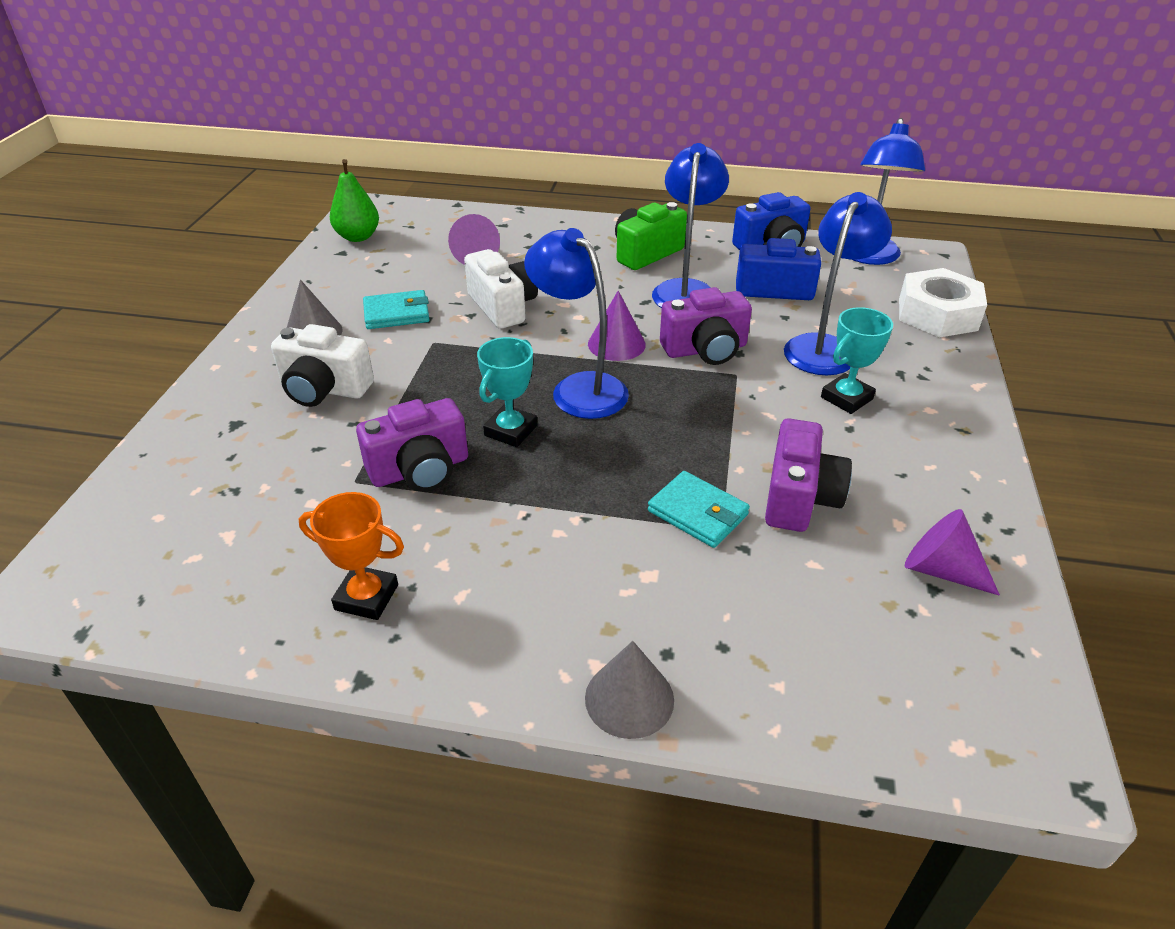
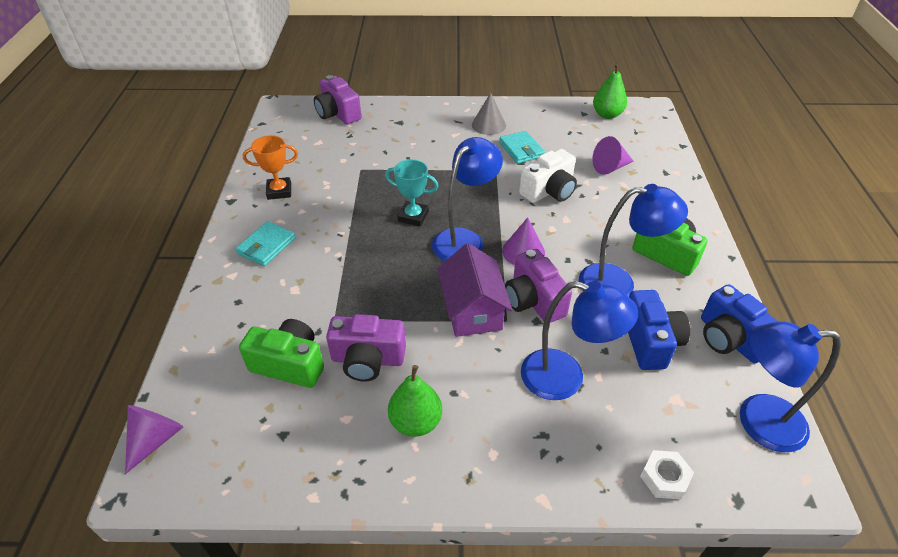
camera: 80 degrees right, 5 degrees up
white camera [271,324,374,407] -> none
orange trophy [299,492,404,620] -> orange trophy turned 75 degrees clockwise [243,135,298,200]
purple camera [356,398,468,492] -> purple camera moved to [314,75,362,124]
grey cone [585,641,674,739] -> none
turquoise wallet [648,471,750,548] -> turquoise wallet moved to [236,221,296,266]
turquoise trophy [821,307,893,414] -> none
white nut [899,268,987,337] -> white nut [640,450,694,499], size x0.54
purple cone [905,509,1000,596] -> purple cone moved to [125,405,183,474]
none -> green camera [239,319,324,388]
none -> green pear [388,365,442,437]
none -> purple house [437,243,513,337]

